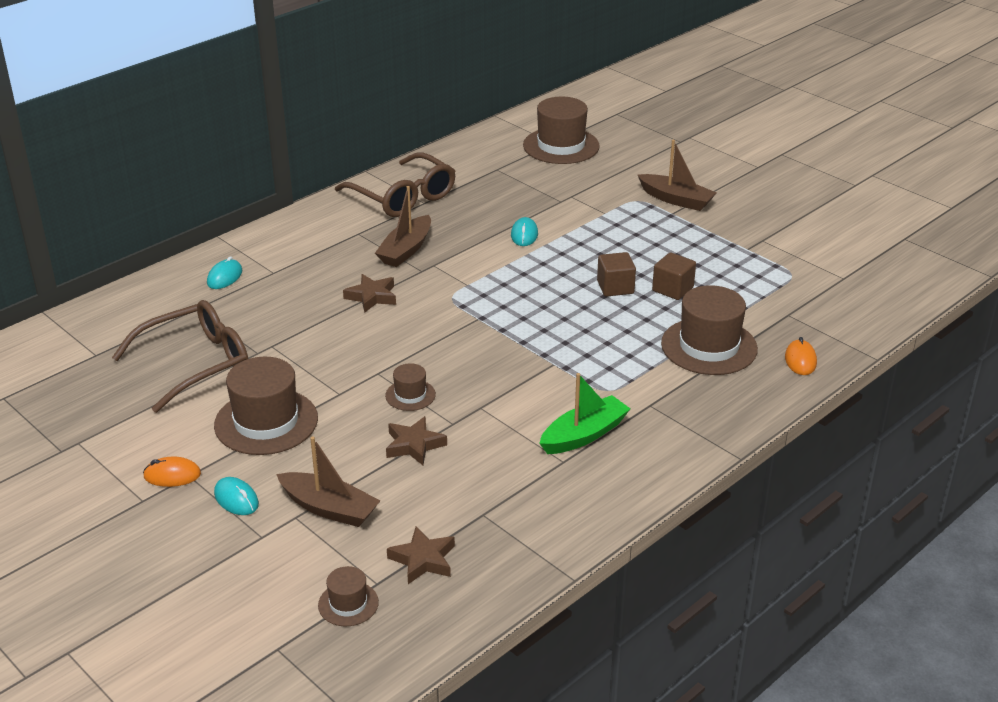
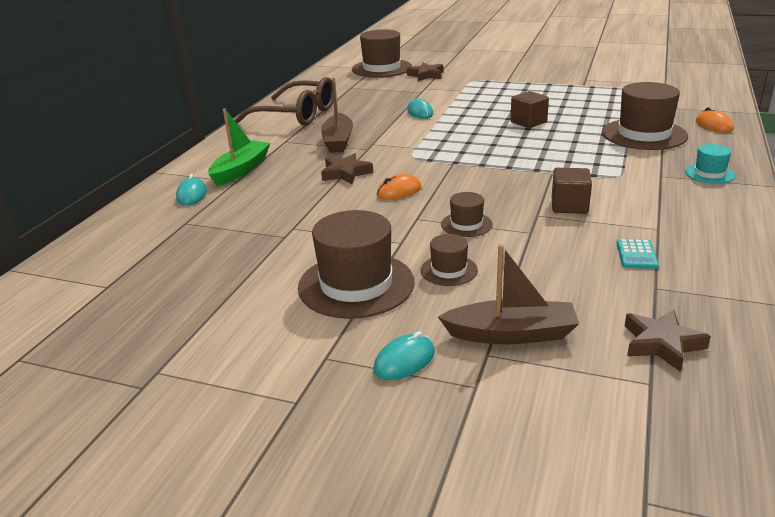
camera: 25 degrees left, 5 degrees down
brown glasses [112,300,248,413] -> none
orange mouse [143,457,201,487] -> orange mouse moved to [377,174,422,200]
turquoise mouse [214,477,259,515] -> turquoise mouse turned 60 degrees counterclockwise [373,331,435,380]
brown hat [318,566,379,626] -> brown hat moved to [421,234,478,286]
brown star [386,416,447,465] -> brown star moved to [407,63,443,81]
green boat [539,373,630,454] -> green boat moved to [208,108,270,186]
brown boat [638,140,717,211] -> none
brown cube [652,252,696,300] -> brown cube moved to [552,168,592,214]
none -> turquoise calculator [617,239,659,269]
none -> turquoise hat [685,144,735,184]

